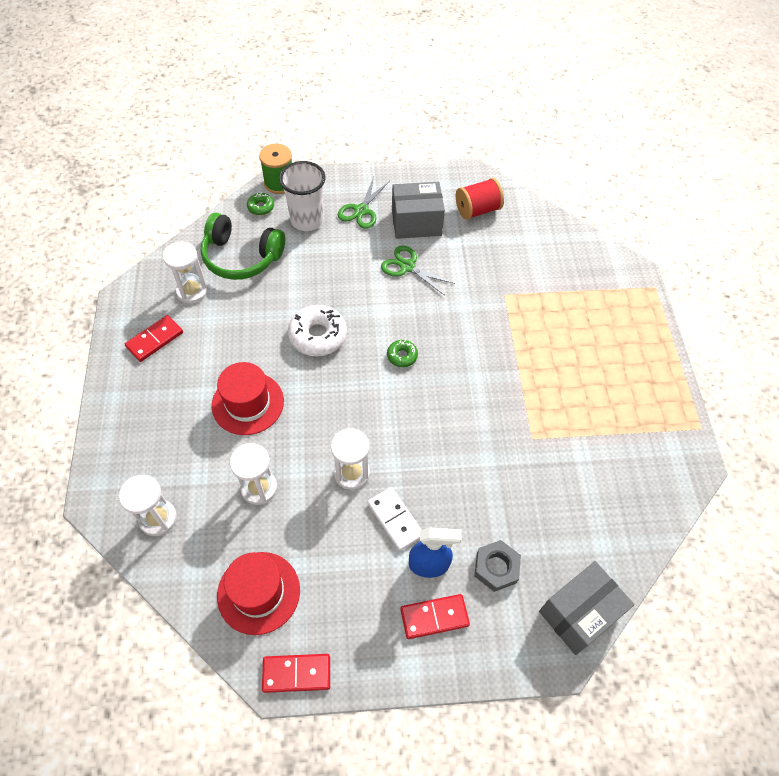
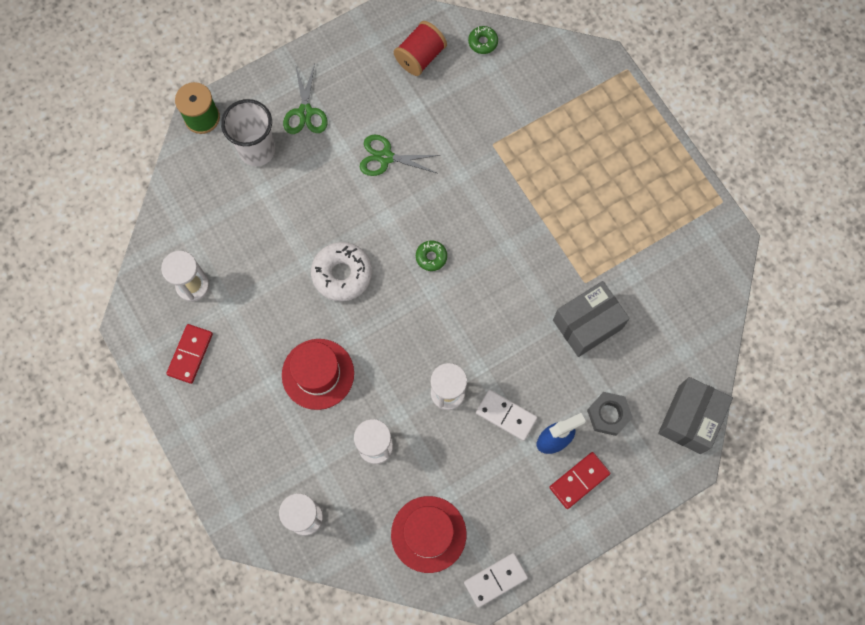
camera: 25 degrees left, 15 degrees up
green headphones [201,213,285,280] -> none
green donut [247,192,274,215] -> green donut moved to [468,26,498,54]
red domino [262,654,330,693] -> white domino [464,553,528,608]
grey box [392,182,445,239] -> grey box moved to [553,281,630,357]

